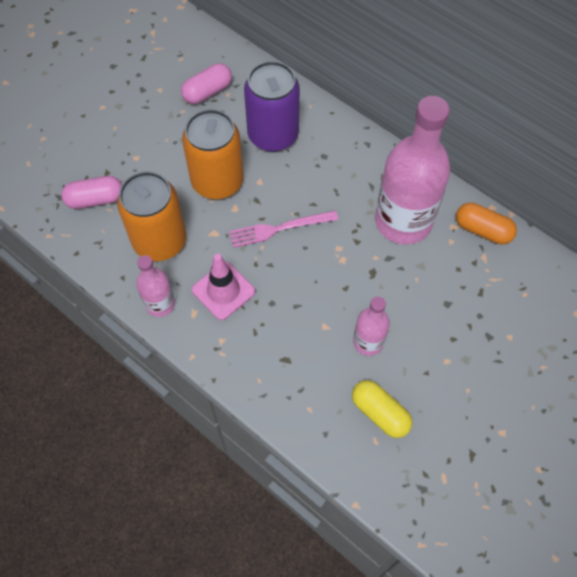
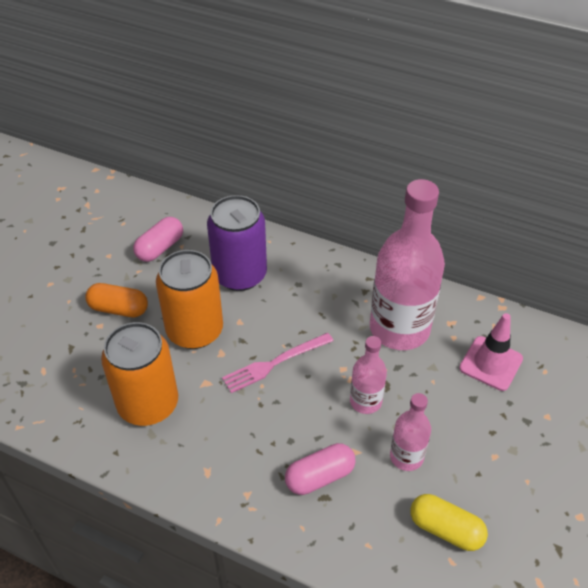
camera: 15 degrees left, 15 degrees down
pink capsule [61,176,122,209] -> pink capsule moved to [285,443,356,495]
pink bottle [136,255,175,317] -> pink bottle moved to [350,336,387,414]
pink traffic cone [192,254,255,320] -> pink traffic cone moved to [459,313,523,391]
orange capsule [456,203,517,244] -> orange capsule moved to [85,283,148,317]

